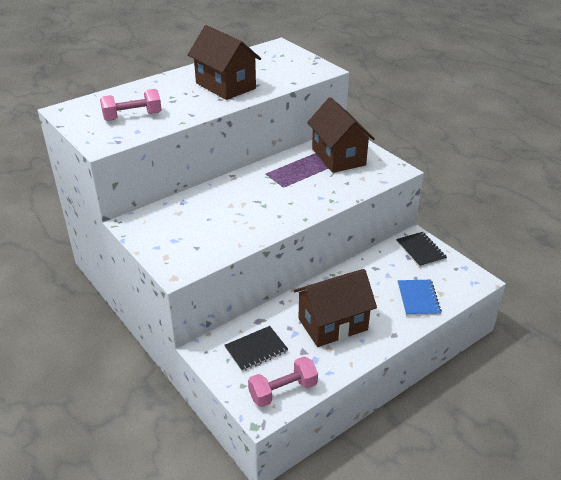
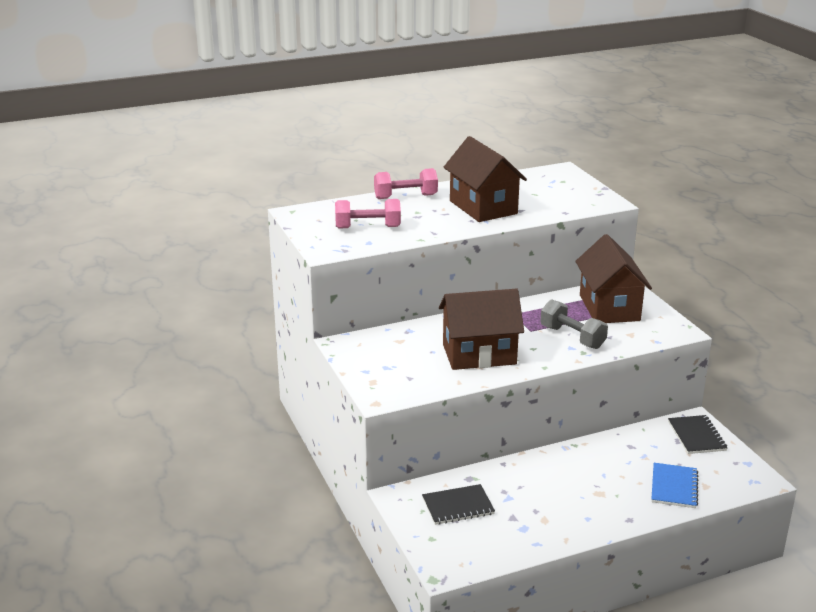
camera: 15 degrees right, 10 degrees down
pink dumbbell [248,357,318,407] -> pink dumbbell moved to [374,168,438,199]
brown house [294,269,377,347] -> brown house moved to [439,289,524,370]
none -> grey dumbbell [540,299,608,349]

